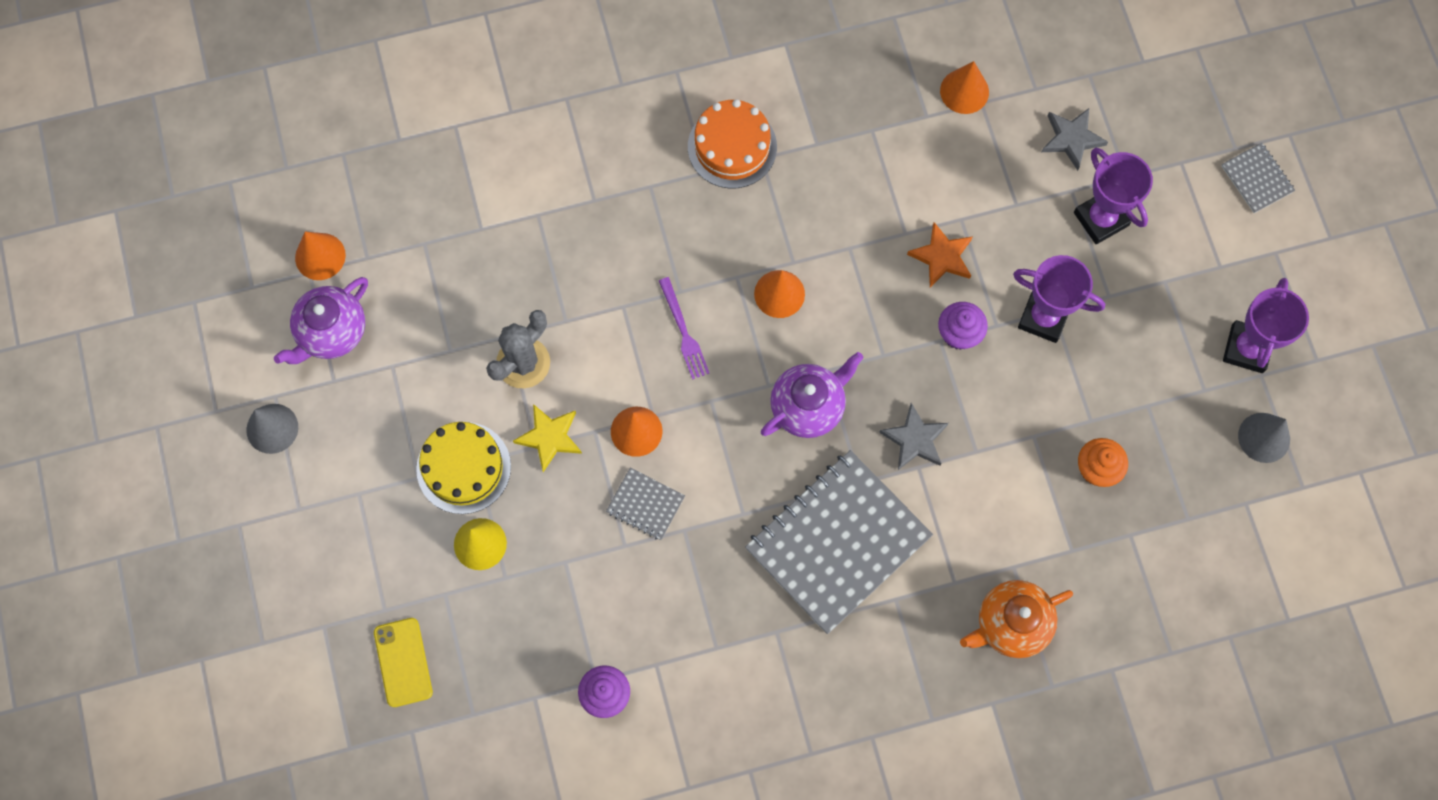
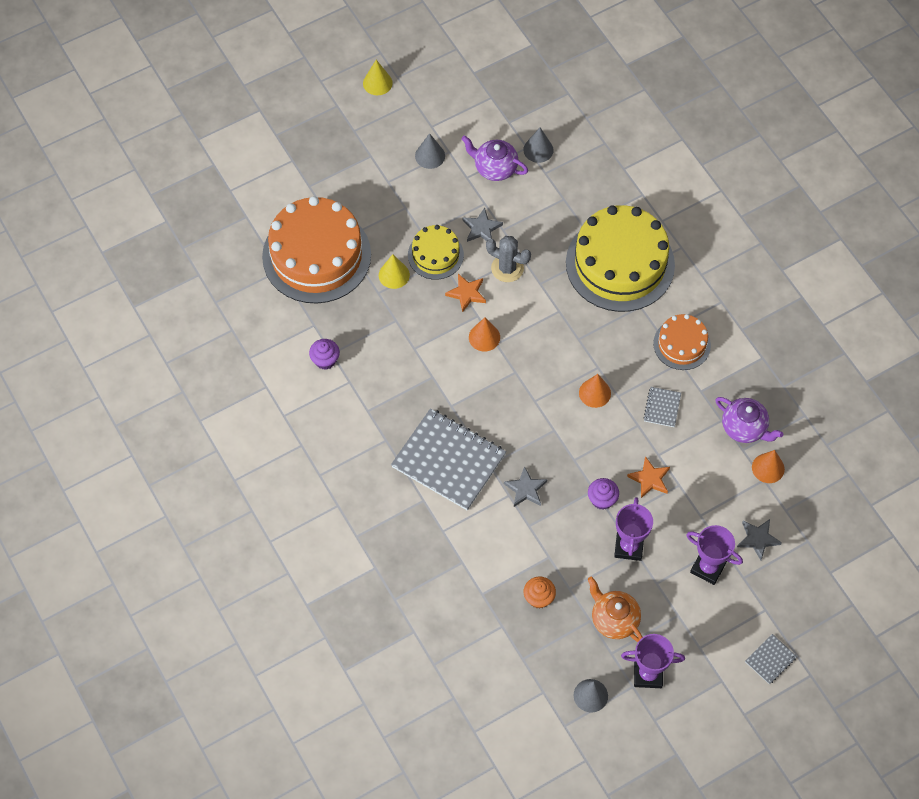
camera: 75 degrees right, 10 degrees down
orange cone [295,232,346,280] -> grey cone [523,128,554,163]
yellow phone [374,618,433,707] -> orange cake [262,196,371,303]
yellow star [513,404,582,472] -> orange star [445,274,486,313]
grey notebook [606,468,685,540] -> grey notebook moved to [643,387,681,427]
purple fork [659,277,709,380] -> none
purple teapot [761,352,864,438] -> purple teapot moved to [715,397,784,443]
orange teapot [960,580,1073,658] -> orange teapot moved to [587,577,642,642]
purple trophy [1074,148,1153,244] -> purple trophy turned 75 degrees clockwise [686,525,743,585]
none -> yellow cone [363,60,393,95]
none -> grey star [462,208,503,242]
none -> yellow cake [566,205,675,312]

